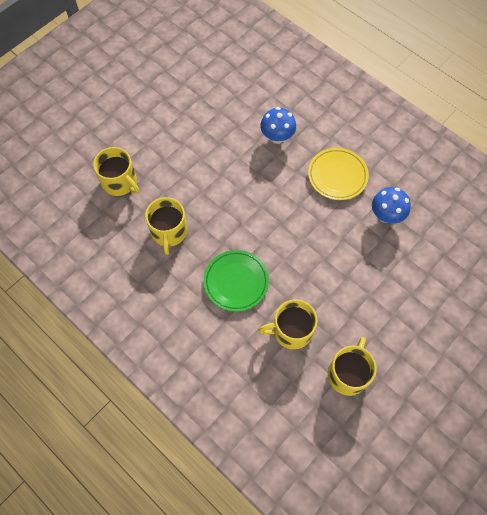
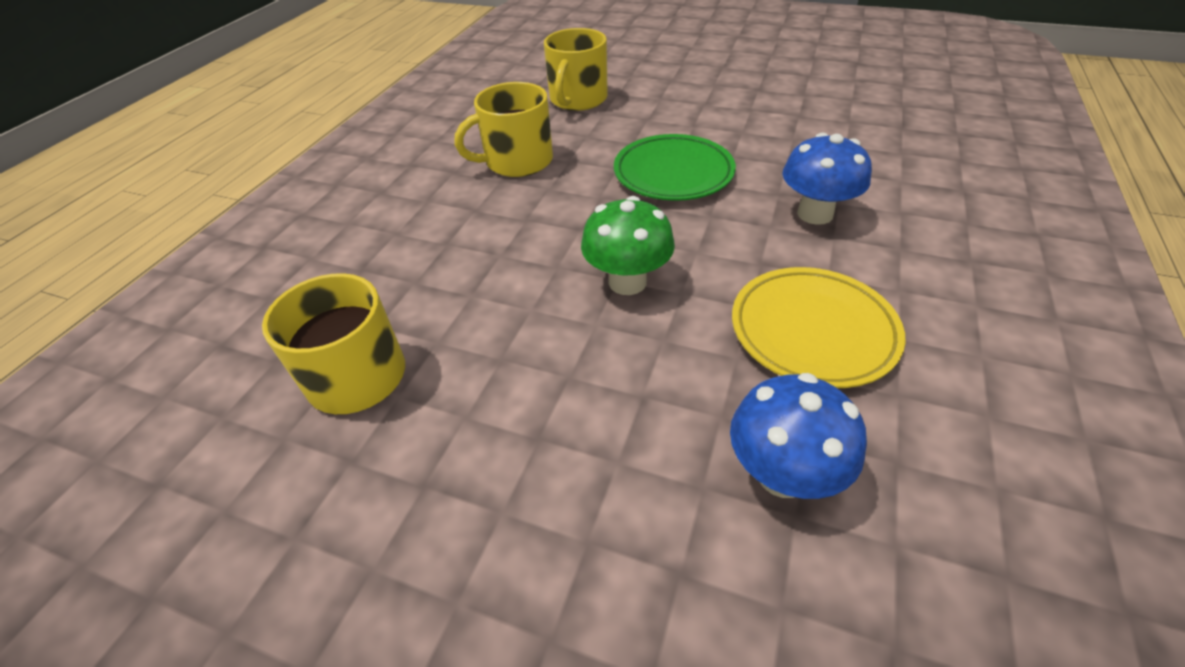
camera: 70 degrees right, 20 degrees down
green plate [204,250,269,312] -> green plate moved to [614,134,736,201]
yellow mug [328,337,377,396] -> none
none -> green mushroom [581,196,675,295]

